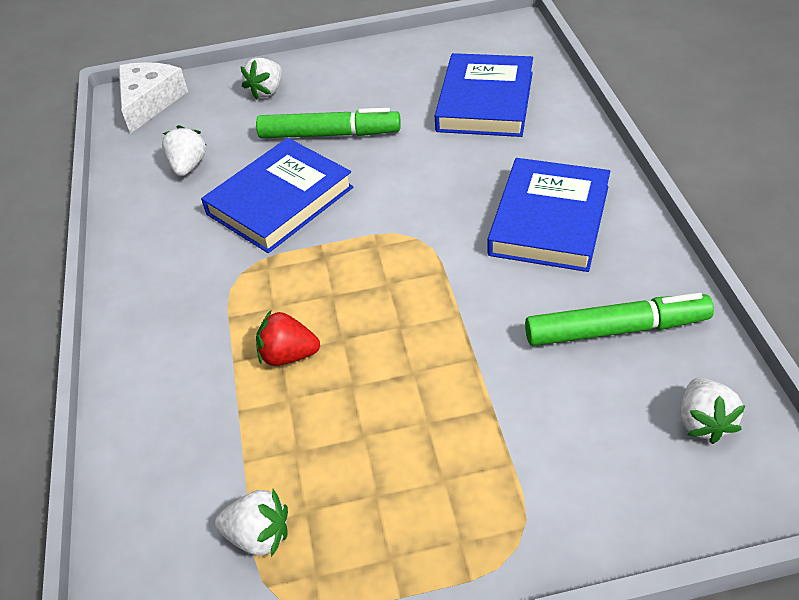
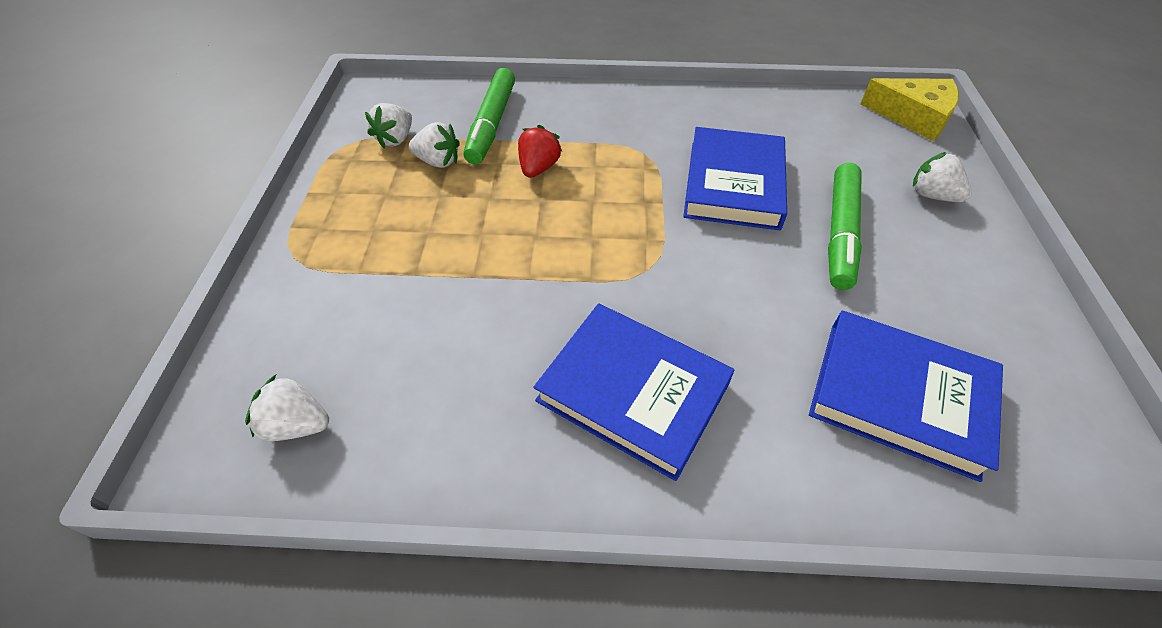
camera: 100 degrees right, 5 degrees up
white cheese [119,62,188,134] -> yellow cheese [860,78,959,141]
white strawberry [162,125,206,176] -> white strawberry moved to [409,122,460,168]
blue book [201,138,354,253] -> blue book turned 45 degrees clockwise [683,127,787,230]
green marker [525,293,714,346] -> green marker moved to [463,68,515,164]

